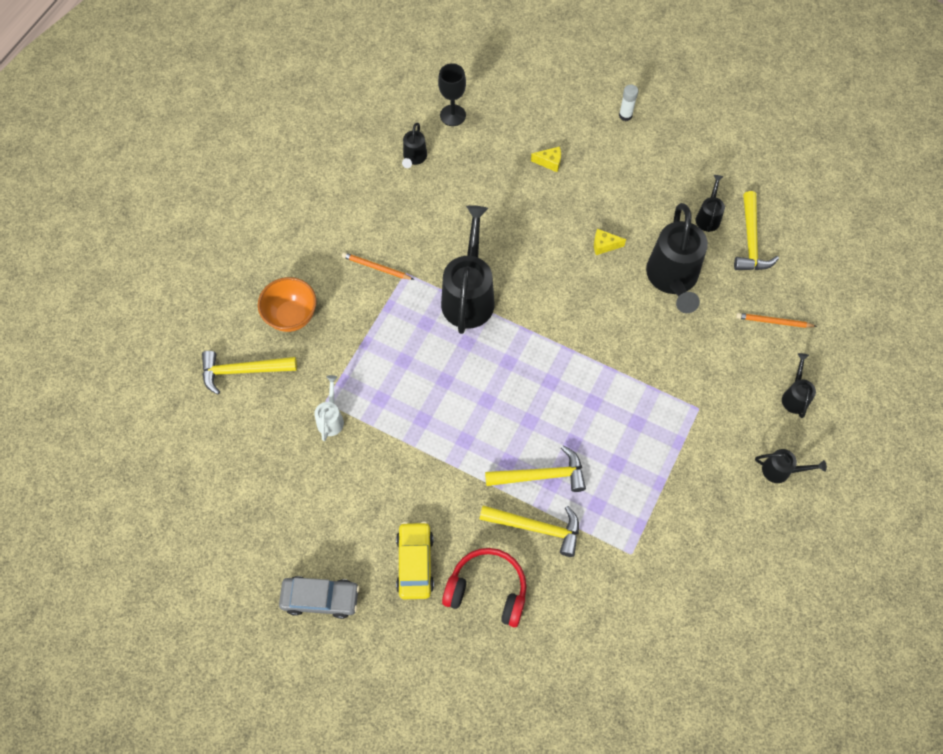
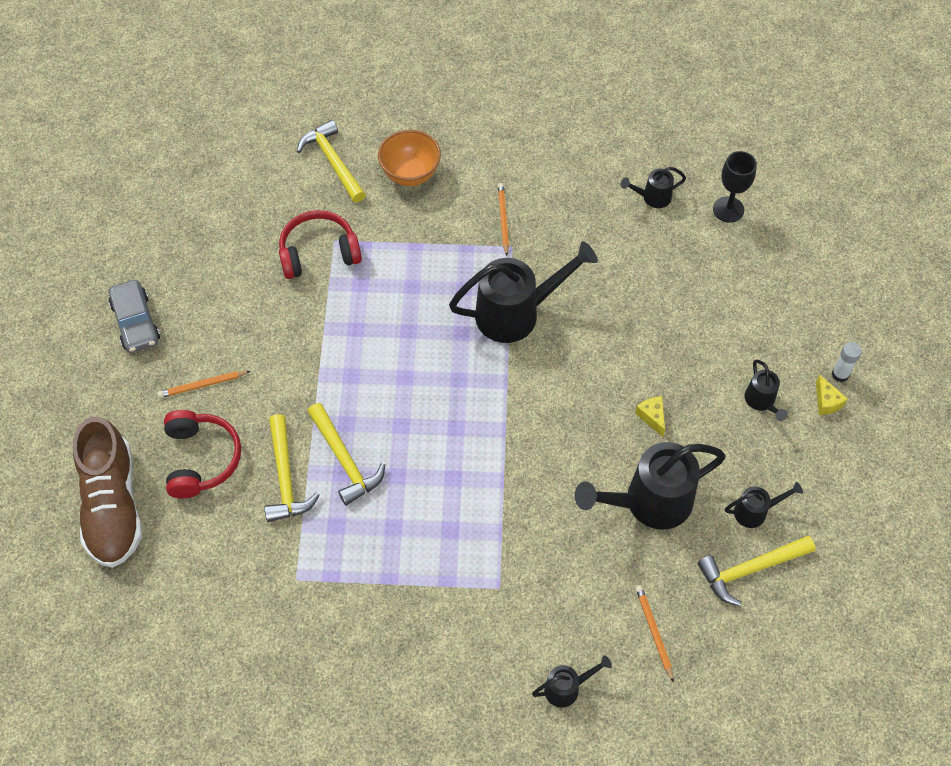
camera: 65 degrees right, 5 degrees down
white watering can [314,375,344,441] -> red headphones [279,210,362,279]
yellow car [396,522,434,599] -> orange pencil [157,371,250,398]
yellow cheese [531,146,561,172] -> yellow cheese moved to [816,374,848,415]
black watering can [755,449,827,483] -> black watering can moved to [745,360,788,421]
none -> brown shoe [73,417,142,568]

